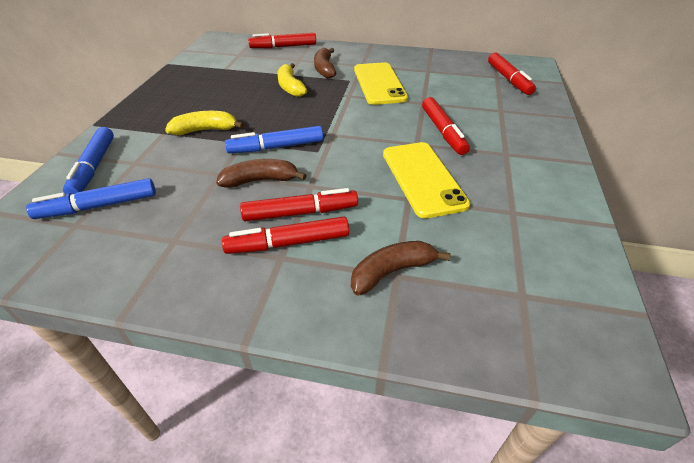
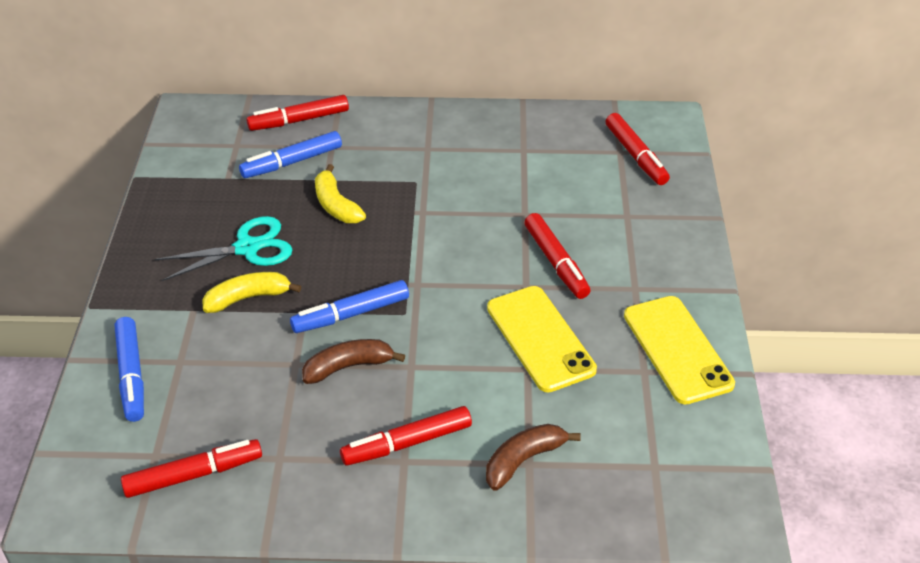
camera: 10 degrees left, 0 degrees up
blue marker [26,178,156,219] -> blue marker moved to [239,131,342,178]
red marker [240,188,358,221] -> red marker moved to [121,439,262,498]
brown banana [314,48,336,78] -> none
yellow phone [354,62,408,105] -> yellow phone moved to [624,296,735,404]
none -> turquoise scissors [155,216,293,281]

